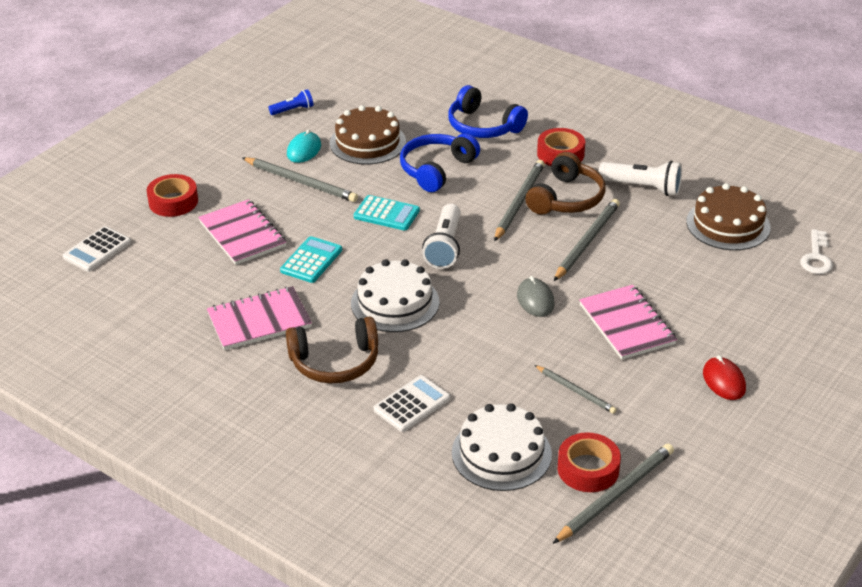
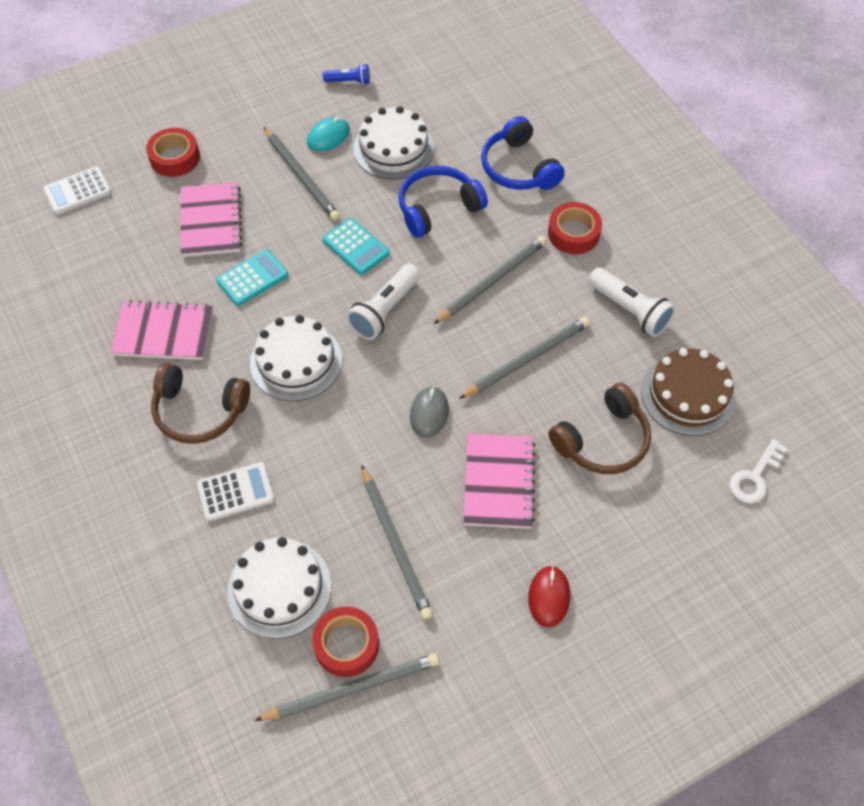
camera: 25 degrees right, 20 degrees up
brown cake [330,105,406,165] -> white cake [353,106,434,180]
brown headphones [525,152,605,215] -> brown headphones moved to [548,383,651,474]
grey pencil [534,365,617,414] -> grey pencil [361,465,433,619], size x1.65

